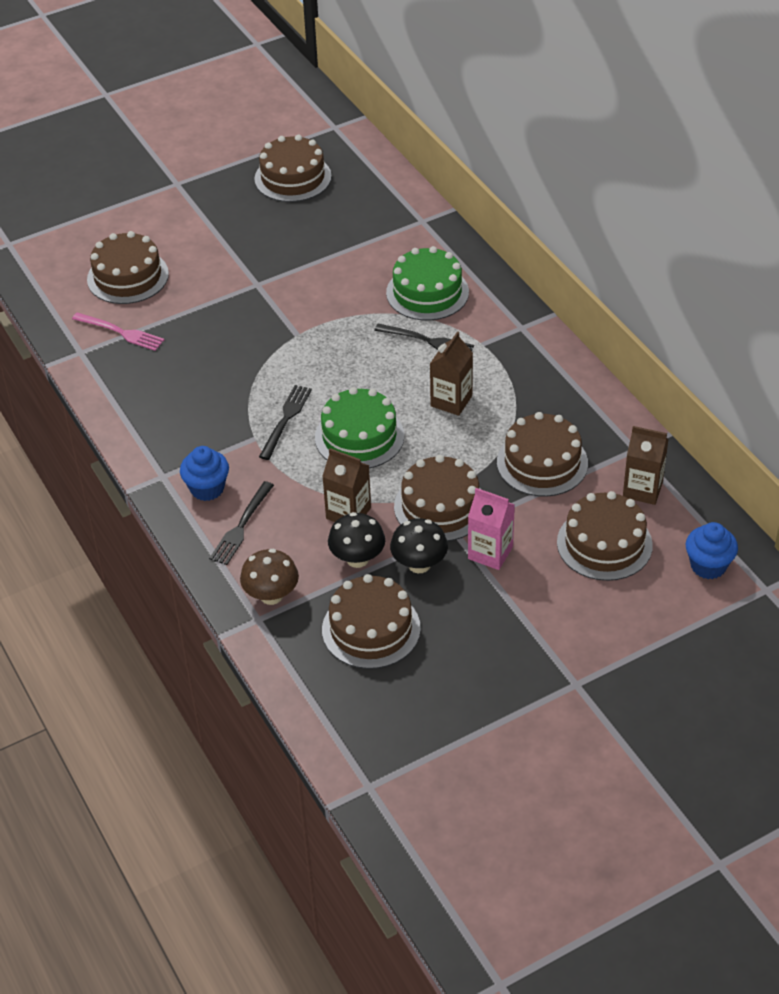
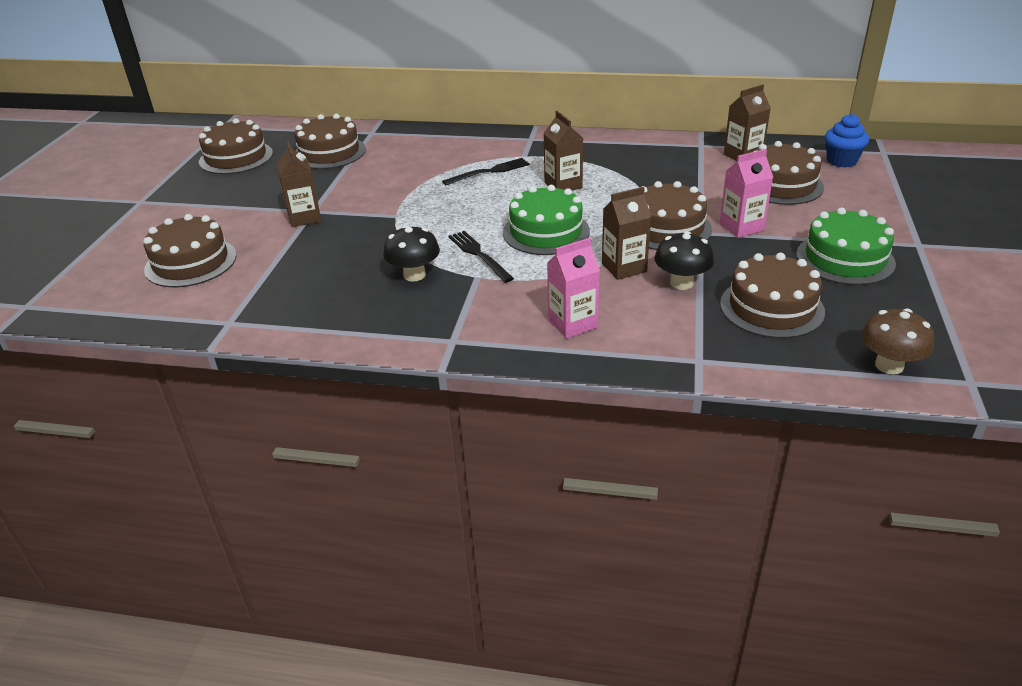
camera: 50 degrees left, 10 degrees down
pink fork [72,313,165,351] -> none
blue cupcake [180,446,229,501] -> none
black fork [209,481,274,565] -> pink carton [547,238,600,339]
brown mushroom [240,549,299,605] -> brown mushroom moved to [861,308,934,375]
green cake [386,246,469,321] -> green cake moved to [796,208,896,285]
black mushroom [390,518,448,573] -> black mushroom moved to [383,225,440,282]
brown cake [497,412,588,497] -> brown cake moved to [295,114,366,169]
none -> brown carton [277,141,322,227]

